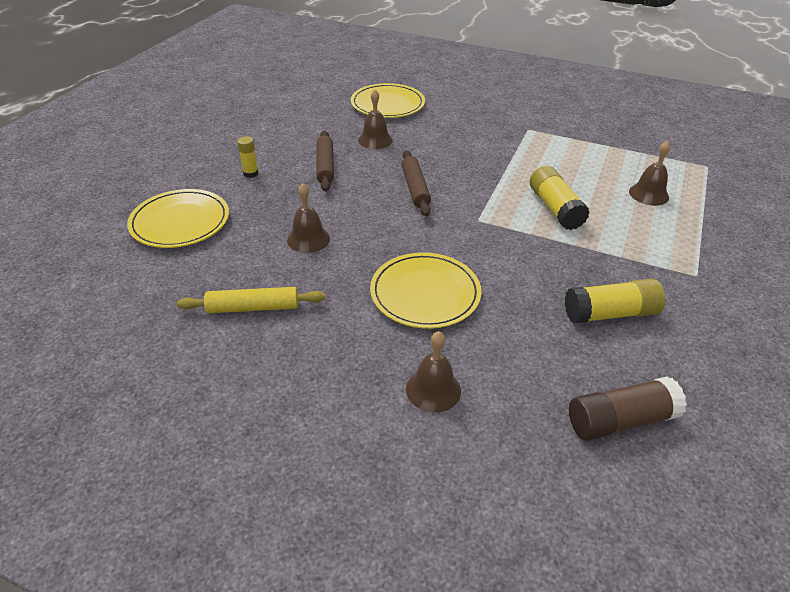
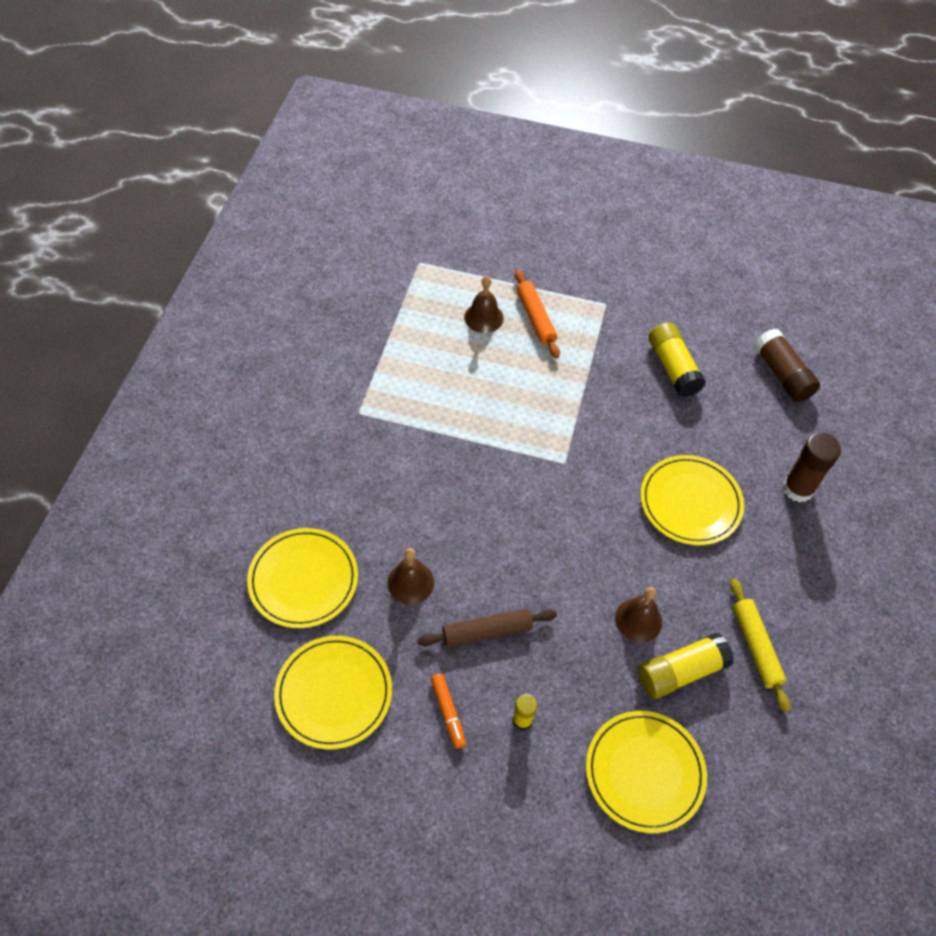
camera: 100 degrees left, 15 degrees up
brown rolling pin [402,150,431,216] -> none
brown bell [406,331,461,413] -> brown glue stick [783,433,841,502]
yellow glue stick [530,166,590,230] -> yellow glue stick moved to [638,633,734,699]
none -> yellow plate [274,636,392,749]
none -> orange marker [431,674,466,748]
none -> orange rolling pin [515,270,560,359]

